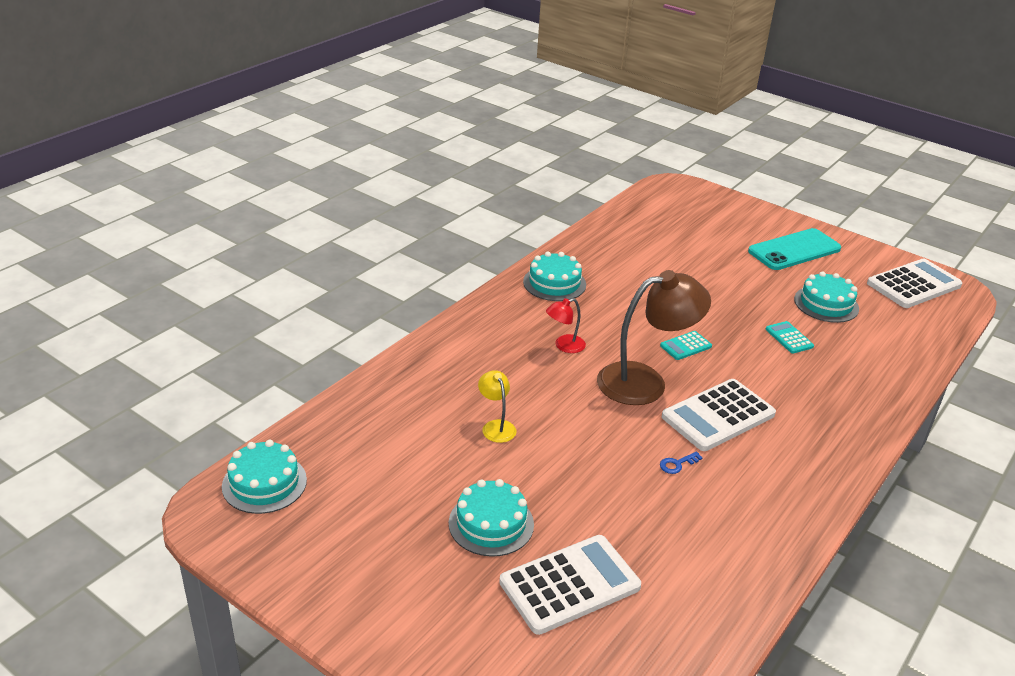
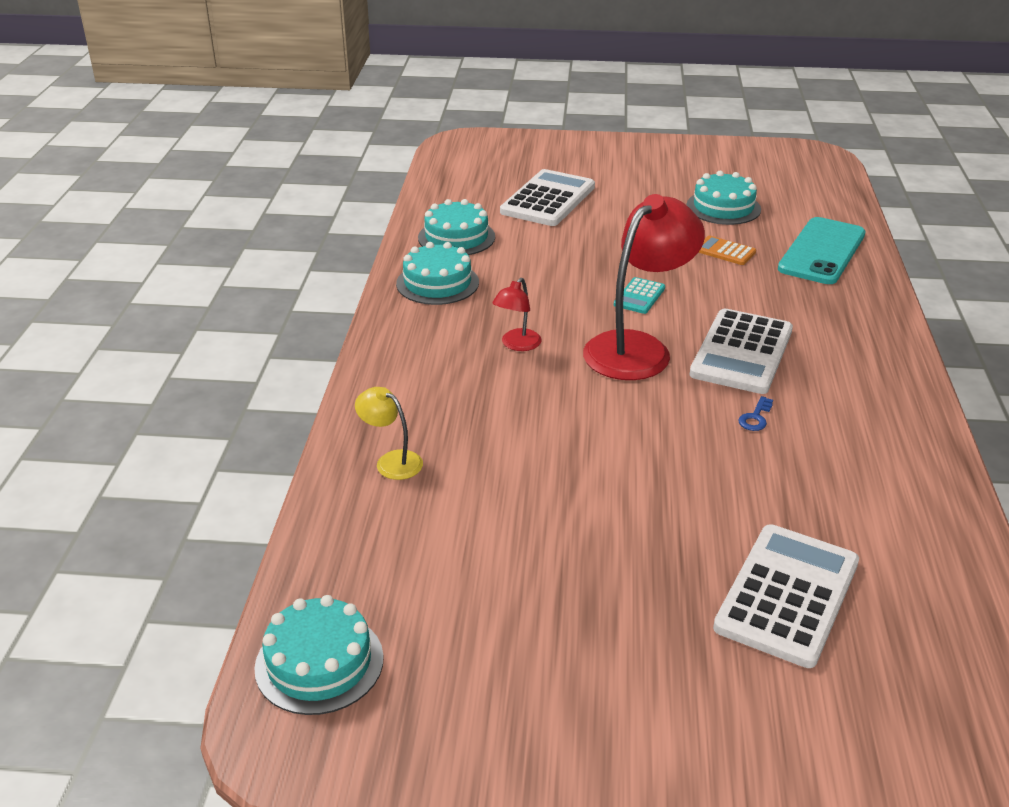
camera: 30 degrees left, 0 degrees up
turquoise cake [449,479,534,557] -> turquoise cake moved to [418,199,495,255]
yellow lamp [478,370,516,443] -> yellow lamp moved to [355,387,423,480]
brown lamp [597,270,711,405] -> red lamp [583,194,705,380]
turquoise phone [748,228,841,270] -> turquoise phone moved to [778,217,865,284]
turquoise calculator [766,321,814,353] -> orange calculator [698,236,756,265]
white calculator [867,259,963,308] -> white calculator moved to [500,169,595,226]

